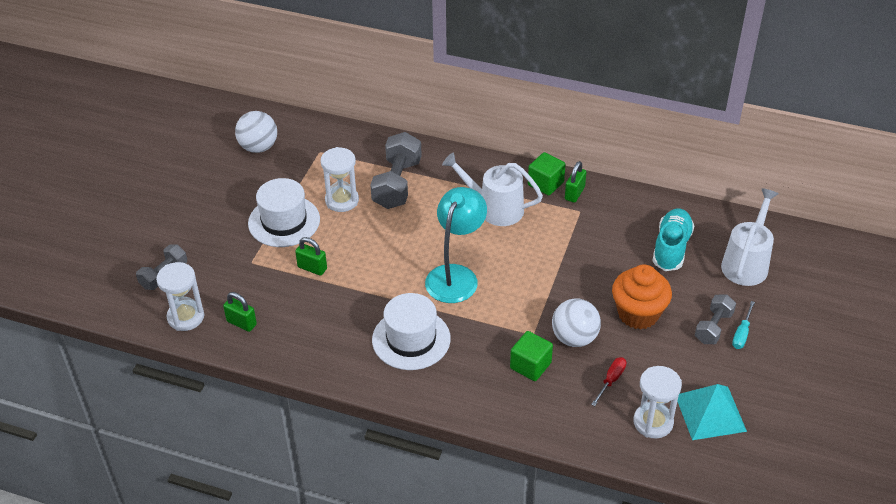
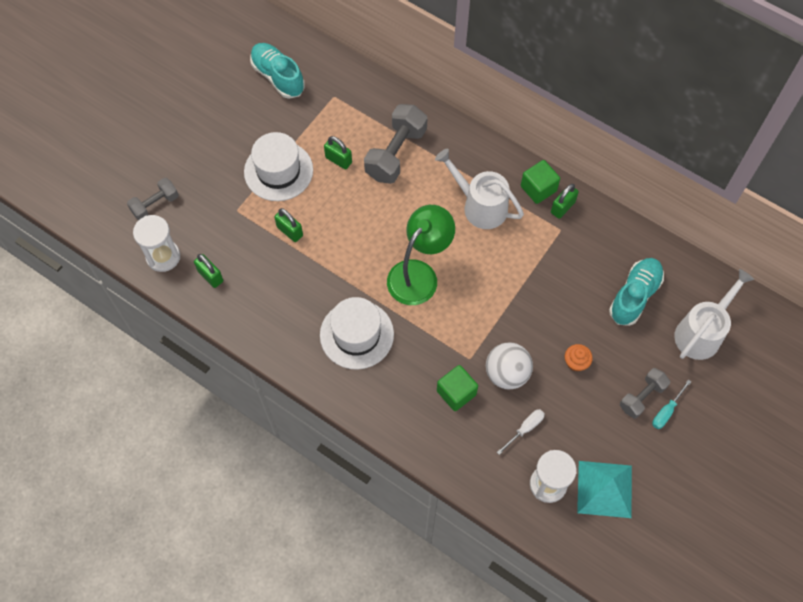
camera: 15 degrees right, 20 degrees up
white ball [235,111,277,153] -> turquoise shoe [250,43,305,99]
white hourglass [321,147,359,212] -> green padlock [324,136,352,169]
turquoise lamp [425,187,487,303] -> green lamp [387,205,455,305]
red screwdriver [591,357,626,406] -> white screwdriver [497,409,545,455]
orange cupcake [612,264,672,329] -> orange cupcake [565,344,593,372], size x0.49

